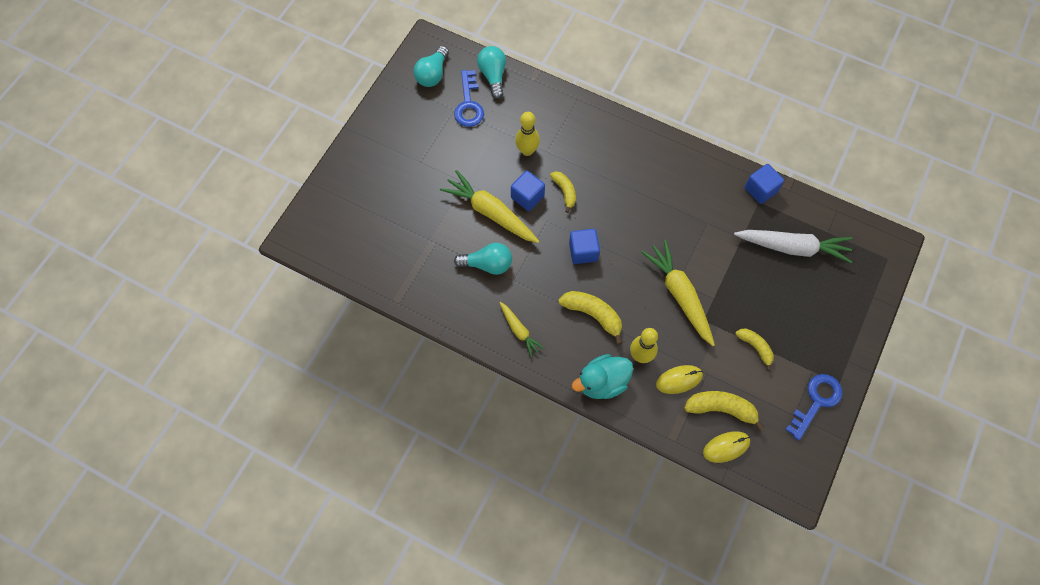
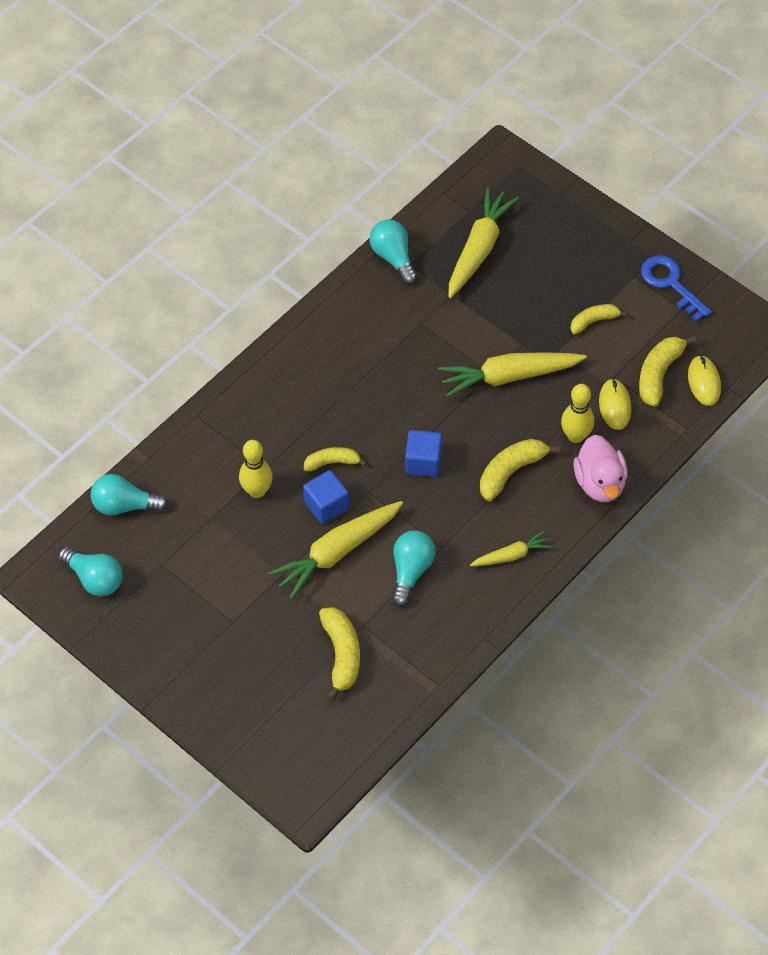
camera: 75 degrees left, 10 degrees down
blue key [454,70,484,127] -> none
turquoise duck [572,354,633,399] -> pink duck [574,435,627,502]
white carrot [734,230,852,263] -> yellow carrot [448,187,519,298]
blue cube [745,164,784,204] -> turquoise light bulb [370,220,417,285]
none -> yellow banana [319,607,360,700]

